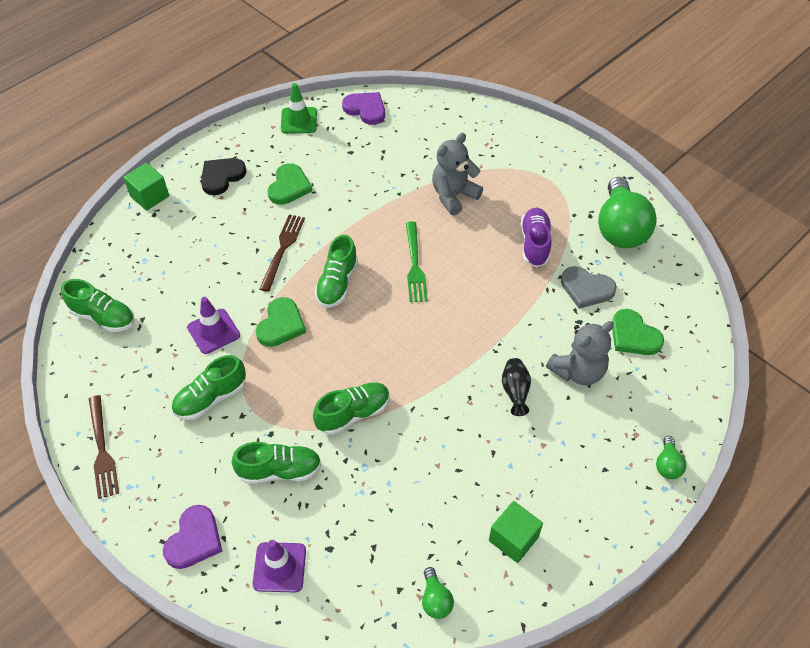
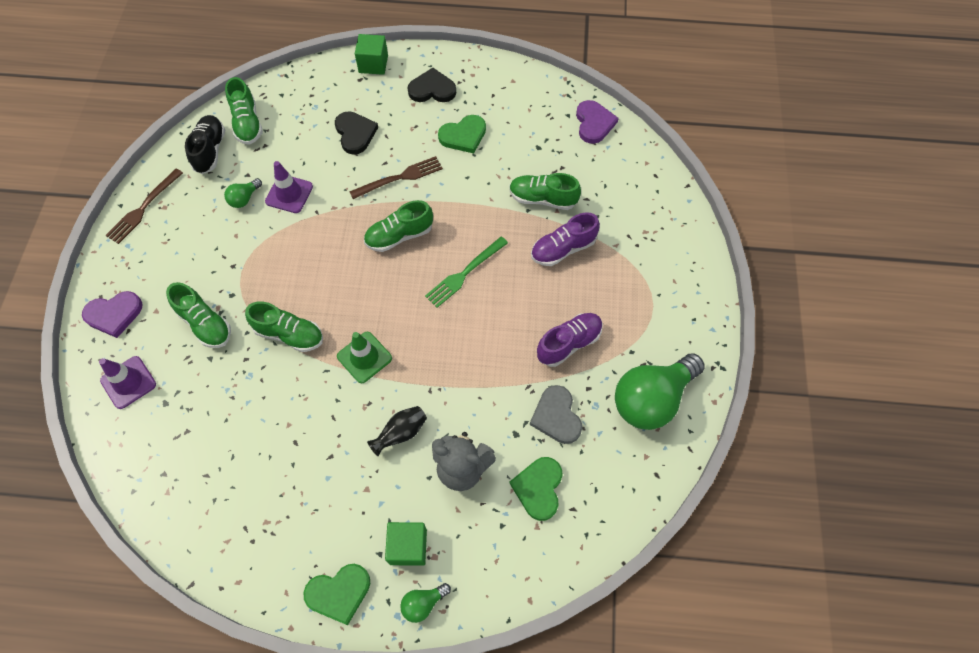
camera: 50 degrees right, 10 degrees up
green shoe [171,355,246,420] -> green shoe moved to [509,173,581,210]
green heart [256,297,306,347] -> green heart moved to [304,564,370,625]
green traffic cone [281,83,317,134] -> green traffic cone moved to [337,332,392,383]
green light bulb [422,567,454,619] -> green light bulb moved to [224,178,262,208]
grey teddy bear [432,133,483,215] -> purple shoe [531,212,600,266]
green cube [489,501,543,563] -> green cube moved to [385,522,427,566]
none -> black shoe [185,115,225,174]
none -> black heart [335,111,378,155]

